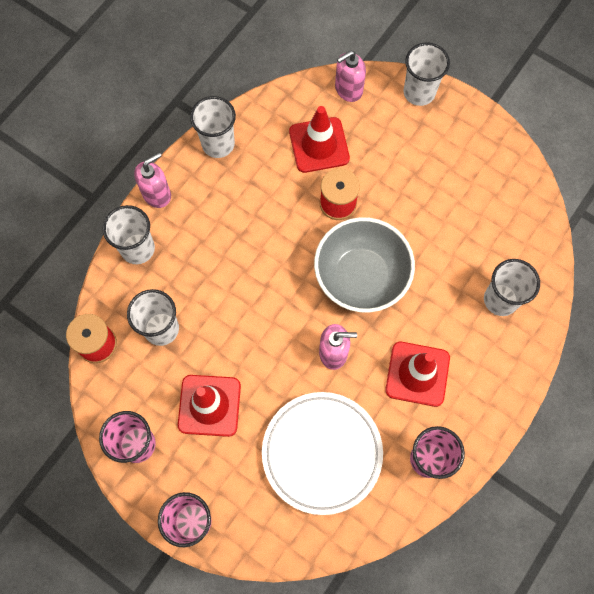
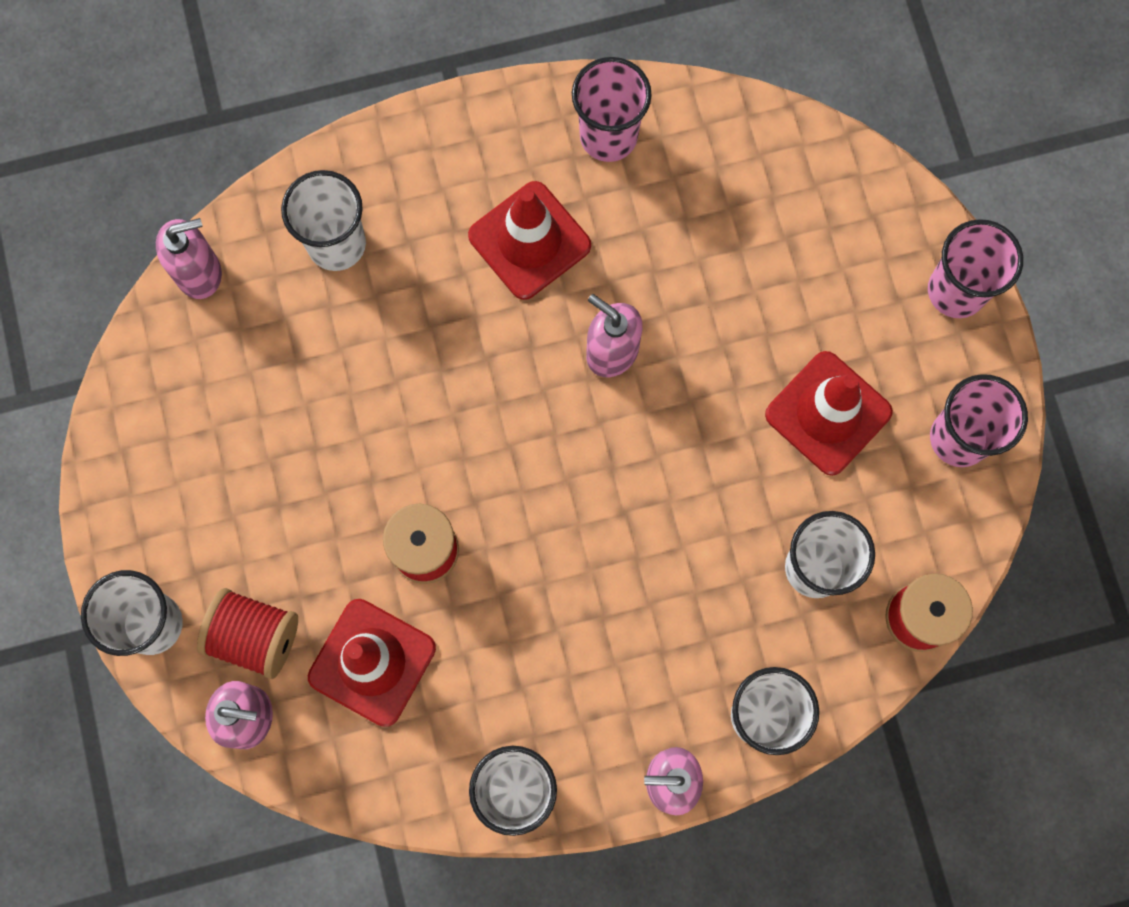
camera: 140 degrees left, 5 degrees up
white plate [262,392,383,515] -> none
grey bowl [314,217,415,313] -> none
none -> pink soap dispenser [156,218,222,299]
none -> red spool [197,588,298,679]

